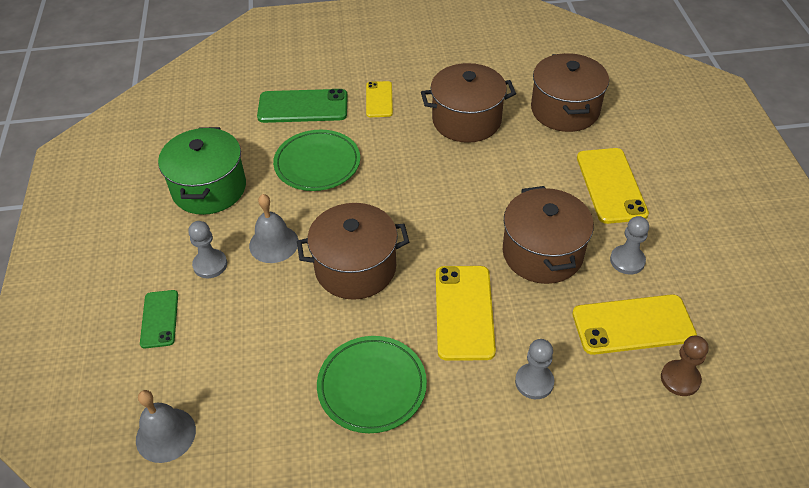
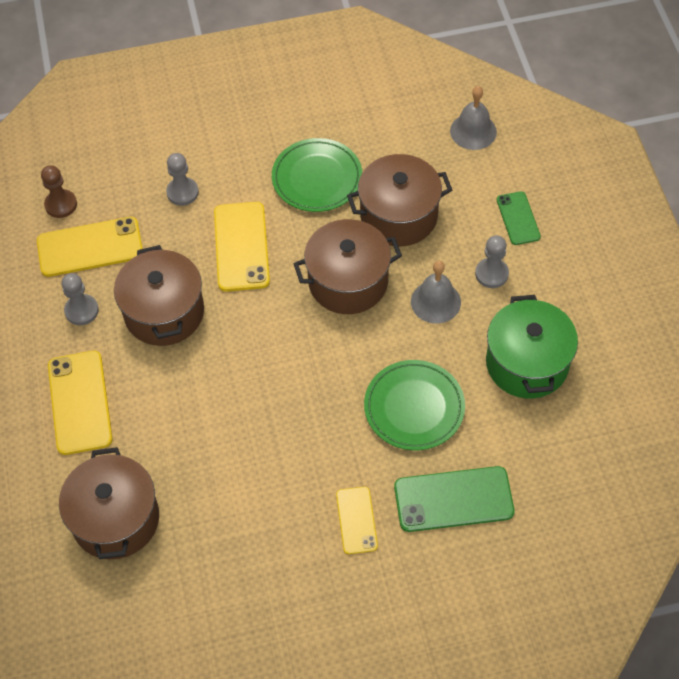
camera: 175 degrees right, 10 degrees up
brown pot [421,63,516,143] -> brown pot moved to [347,154,452,246]

